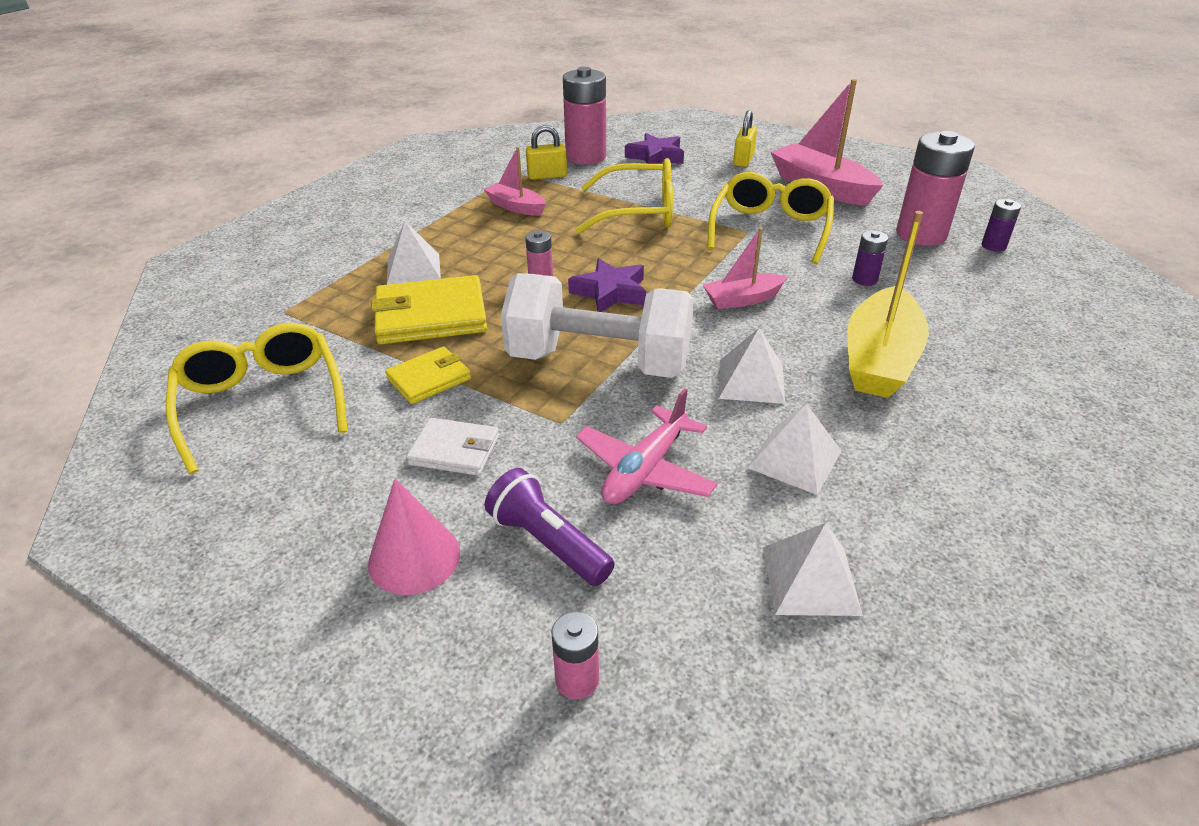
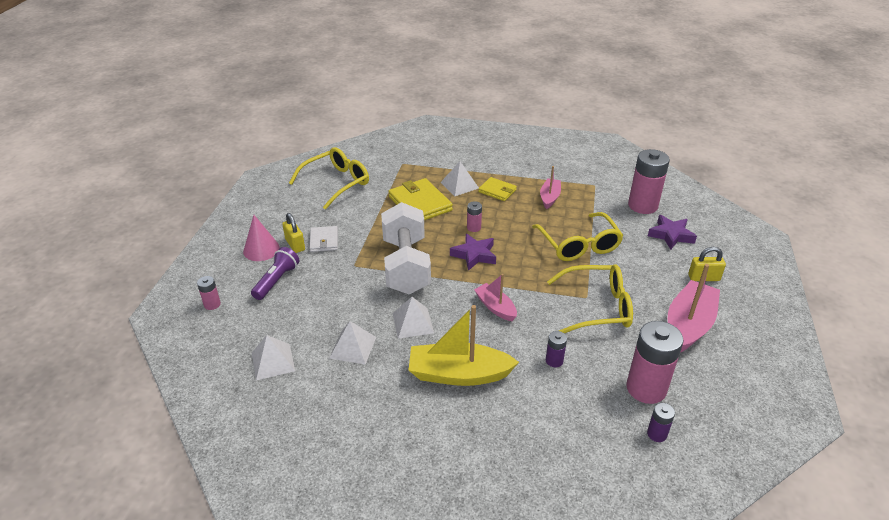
camera: 70 degrees right, 0 degrees up
yellow wallet [385,347,471,404] -> yellow wallet moved to [478,177,517,201]
yellow padlock [526,125,567,180] -> yellow padlock moved to [282,213,305,253]
pink plane [576,388,718,504] -> none

